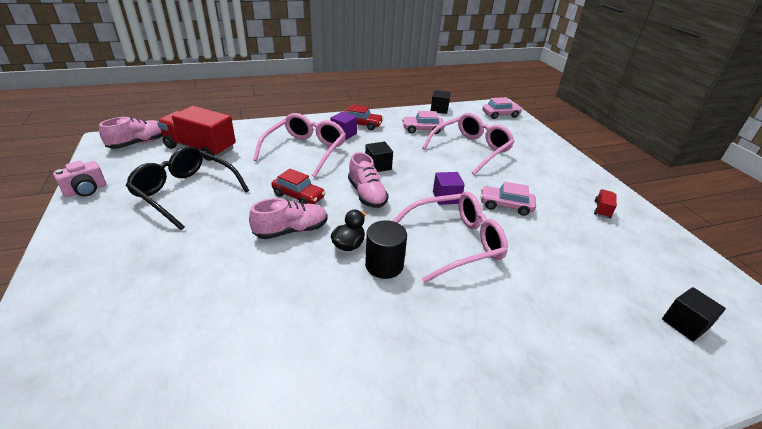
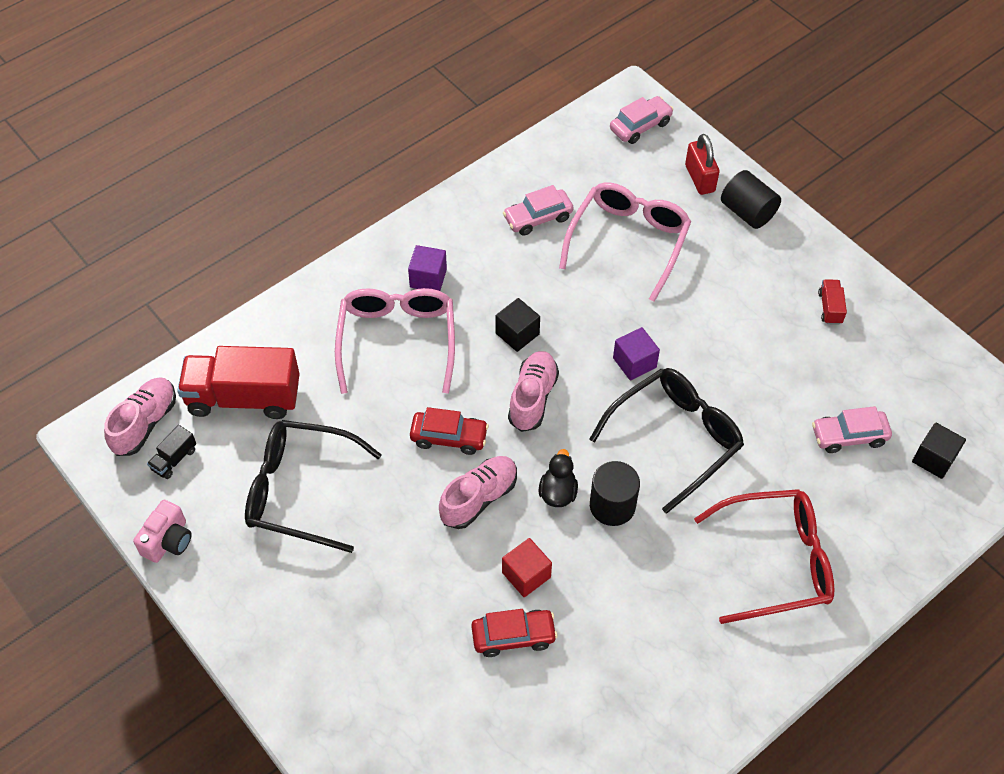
camera: 20 degrees left, 20 degrees up
red car [344,104,383,130] -> red car moved to [471,609,558,657]
pink shoe [348,152,389,208] -> pink shoe turned 120 degrees counterclockwise [508,351,559,432]
pink glasses [393,191,508,283] -> black glasses [589,368,744,514]
black cube [431,90,451,114] -> none
pink car [480,182,536,216] -> pink car moved to [812,406,892,453]
none -> black truck [147,425,196,479]
none -> red cube [502,538,552,597]
none -> red padlock [685,134,720,195]
none -> red glasses [694,489,835,624]
none -> black cylinder [721,170,781,229]

